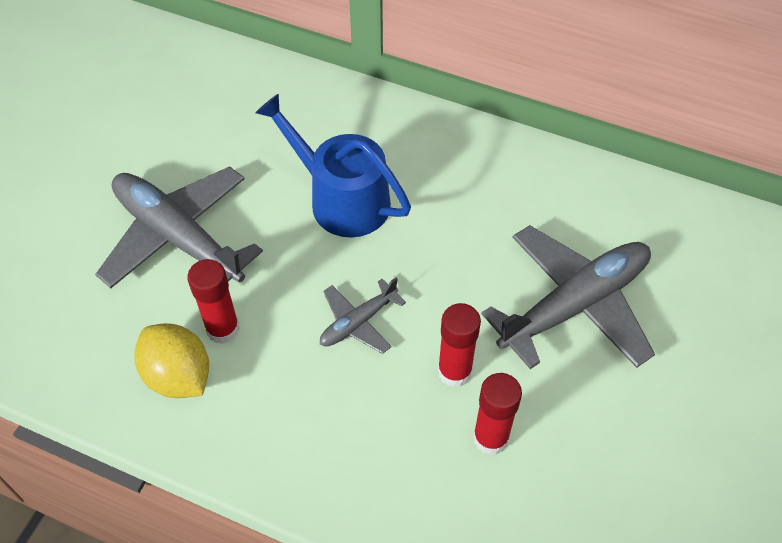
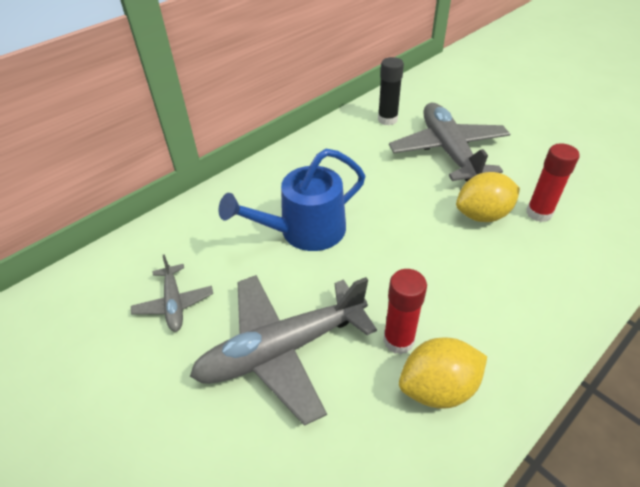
camera: 65 degrees left, 10 degrees down
grey plane [320,277,406,354] -> grey plane moved to [131,254,213,332]
red glue stick [438,303,481,387] -> yellow lemon [456,172,520,222]
none -> black glue stick [378,57,404,125]

